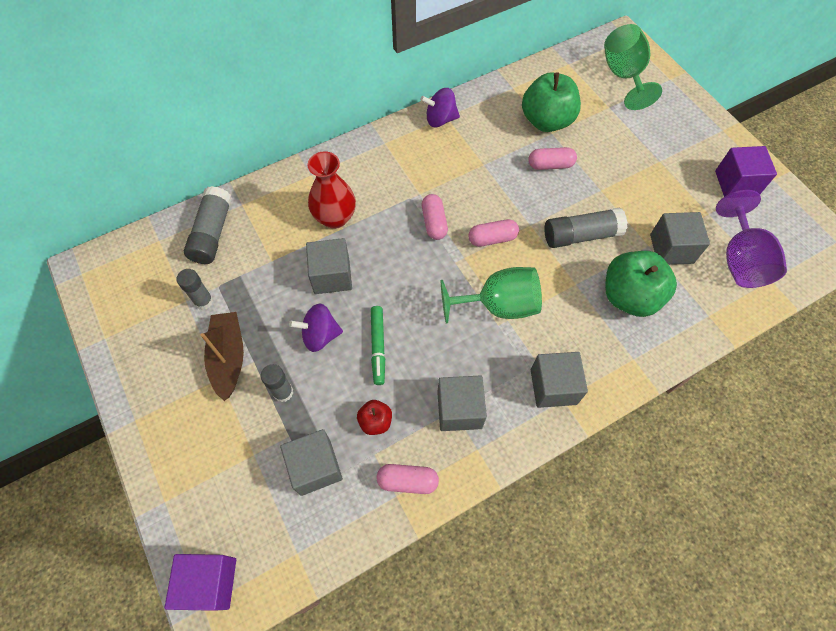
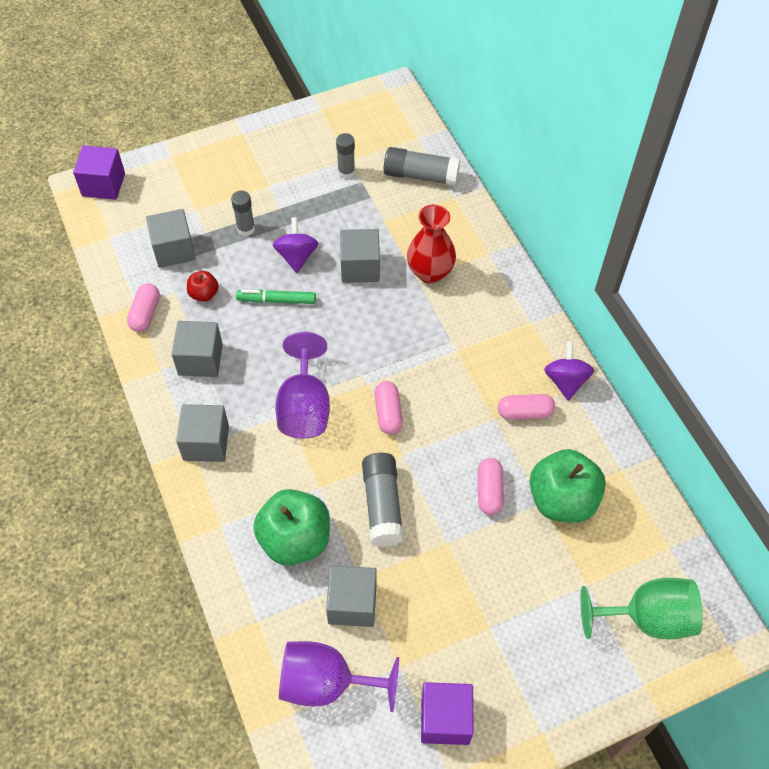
camera: 95 degrees right, 5 degrees down
brown boat [201,312,244,401] -> none
pink capsule [422,194,448,240] -> pink capsule moved to [498,394,555,420]
green goblet [441,267,542,324] -> purple goblet [275,332,330,439]

